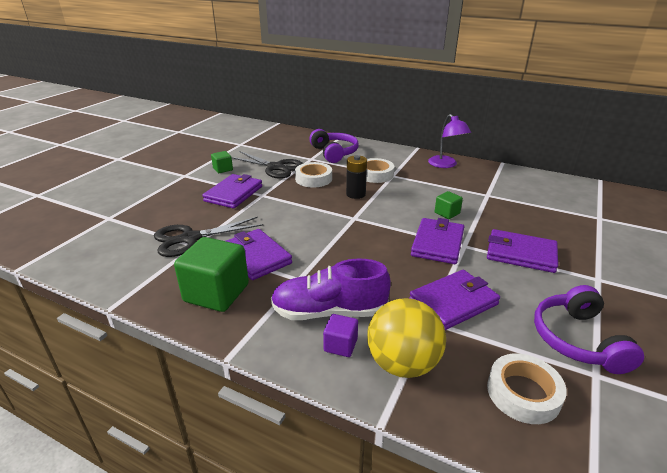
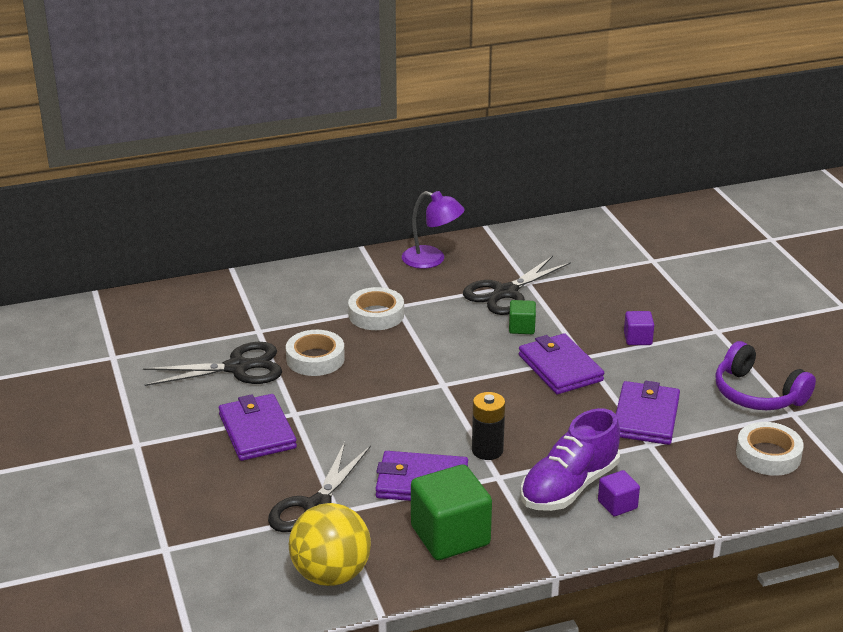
camera: 45 degrees left, 0 degrees up
green cube [211,151,233,173] -> none
purple headphones [309,129,359,163] -> none
black battery [346,155,367,199] -> black battery moved to [472,392,505,460]
yellow ball [367,298,446,378] -> yellow ball moved to [289,503,371,586]
purple wallet [487,229,558,273] -> purple cube [624,311,654,345]
none -> black scissors [463,256,571,315]

